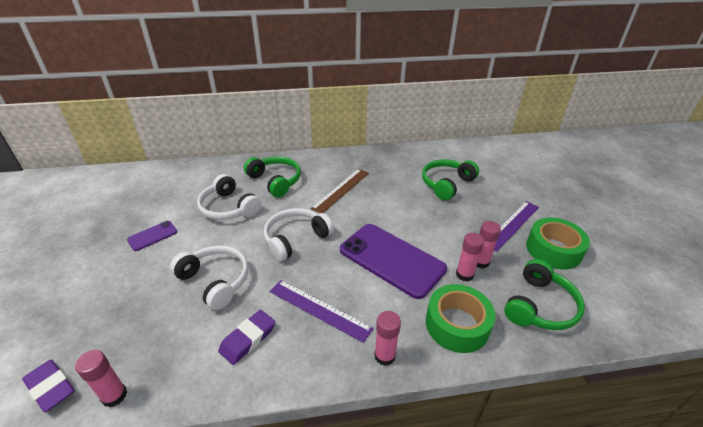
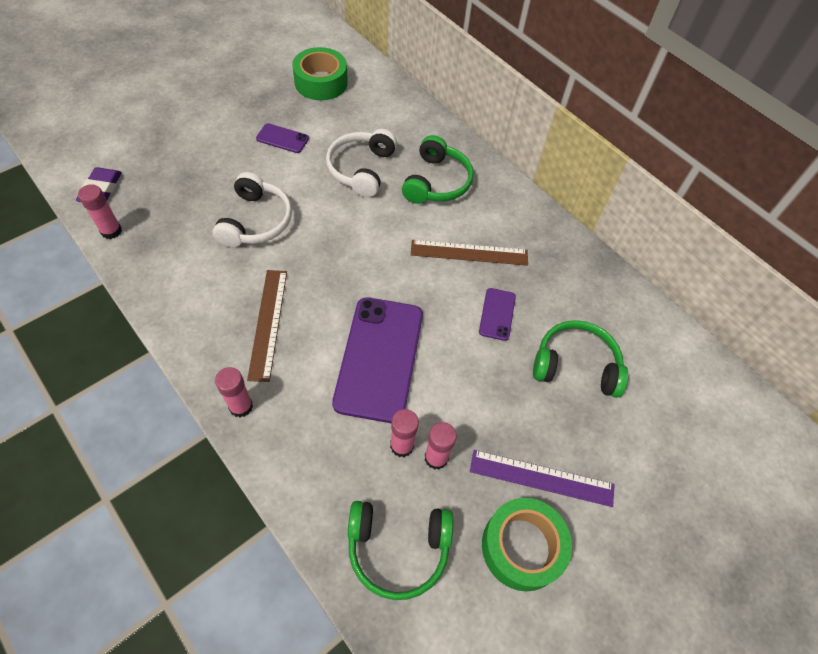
camera: 55 degrees right, 20 degrees up
purple eraser [218,310,275,365] -> none
white headphones [264,208,334,261] -> none
purple ruler [270,280,373,343] -> brown ruler [247,270,287,382]
green tape [426,284,495,353] -> green tape moved to [292,47,348,100]
none -> purple phone [479,288,516,341]

